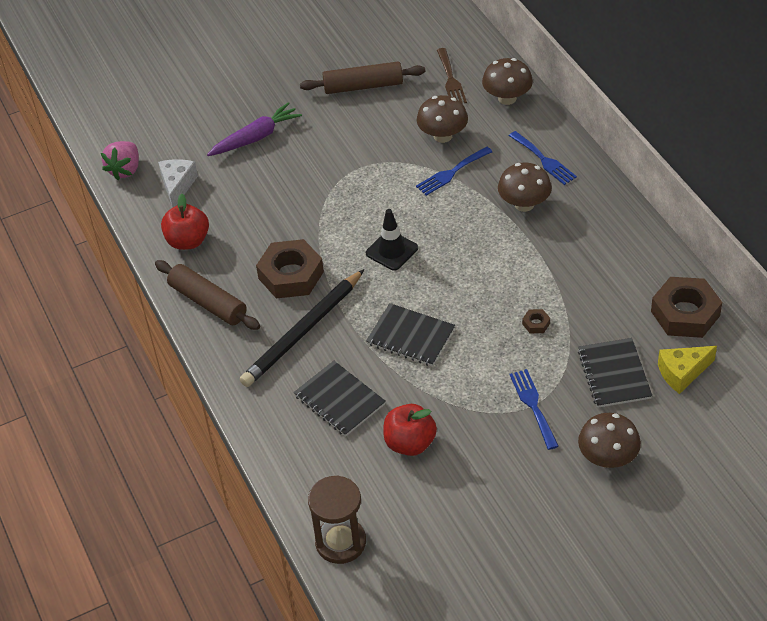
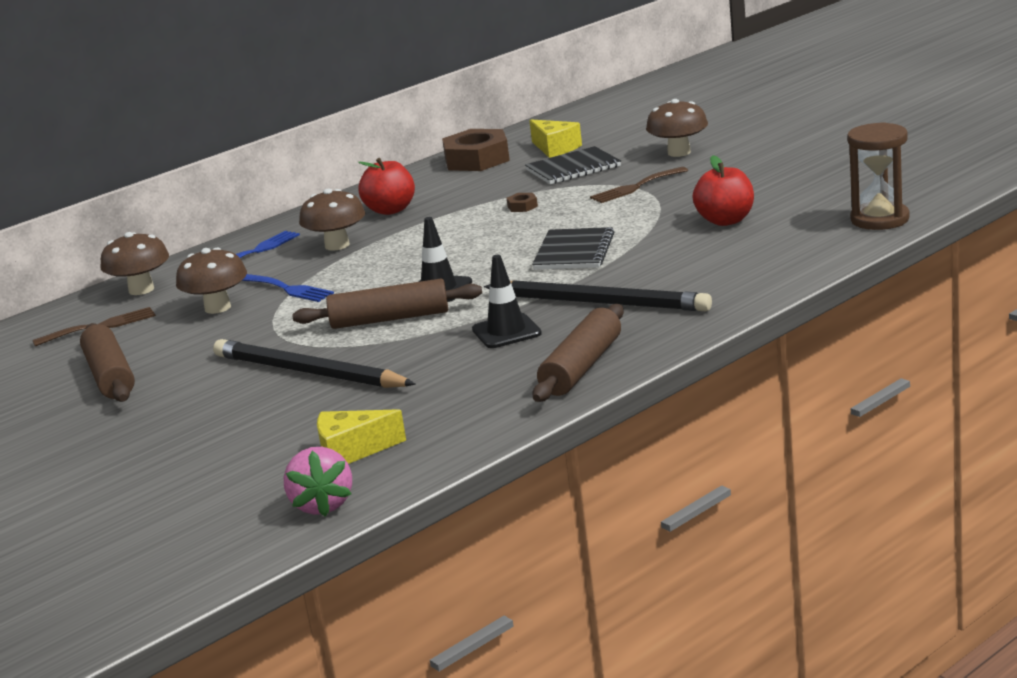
camera: 105 degrees left, 25 degrees down
pink strawberry [101,141,139,180] -> pink strawberry turned 75 degrees clockwise [284,447,352,517]
white cheese [158,159,198,208] -> yellow cheese [317,409,406,464]
red apple [161,194,209,250] -> red apple moved to [358,158,415,215]
purple carrot [207,102,302,156] -> none
brown nut [256,239,324,299] -> black traffic cone [472,255,542,348]
black notebook [294,361,386,437] -> none
blue fork [509,369,559,450] -> brown fork [590,167,688,203]
none -> black pencil [213,339,416,388]
none -> brown rolling pin [292,279,482,329]

